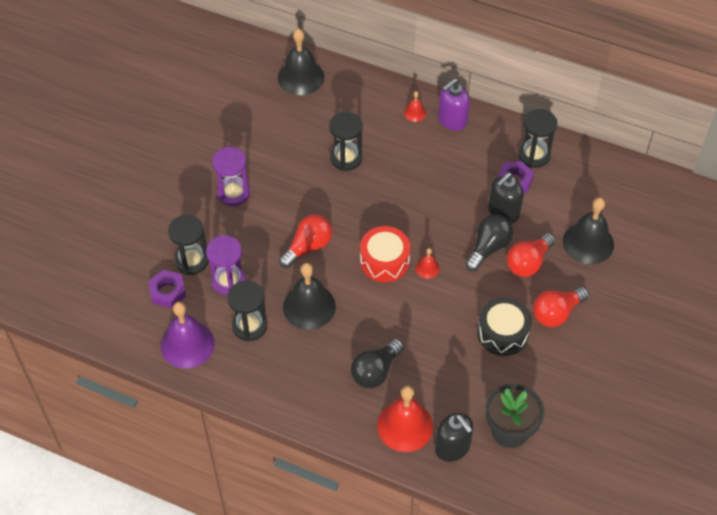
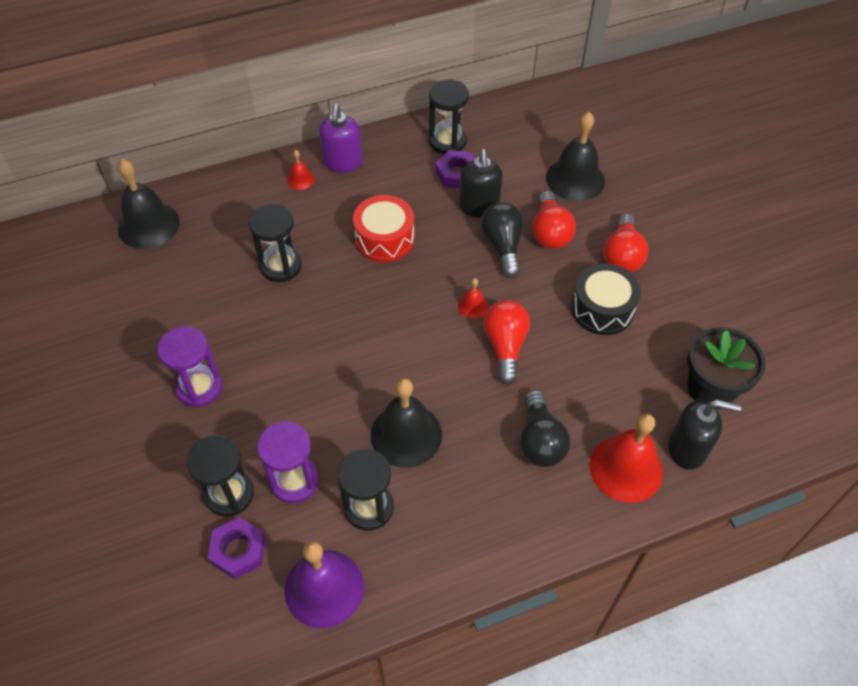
camera: 45 degrees left, 0 degrees up
red light bulb [279,215,332,268] -> red light bulb moved to [483,300,530,385]
red drum [360,226,410,282] -> red drum moved to [353,195,414,262]

